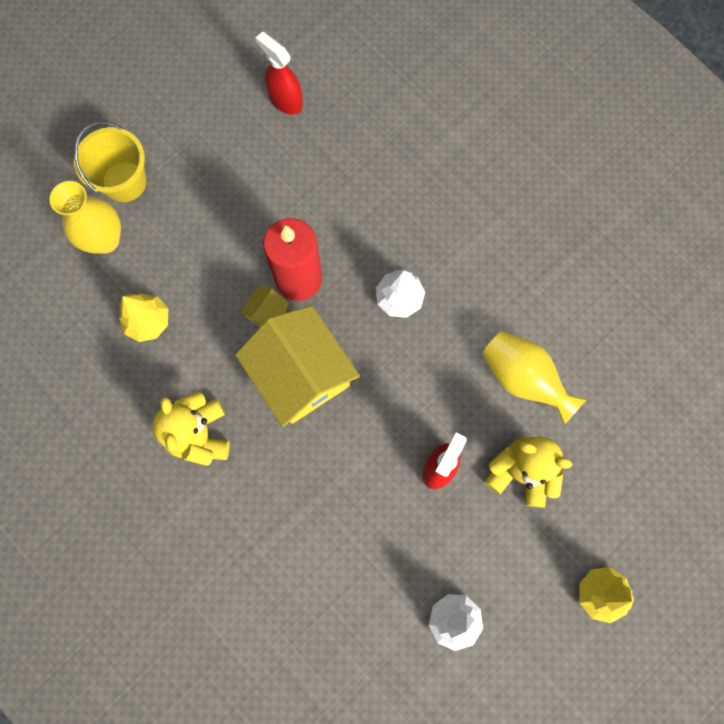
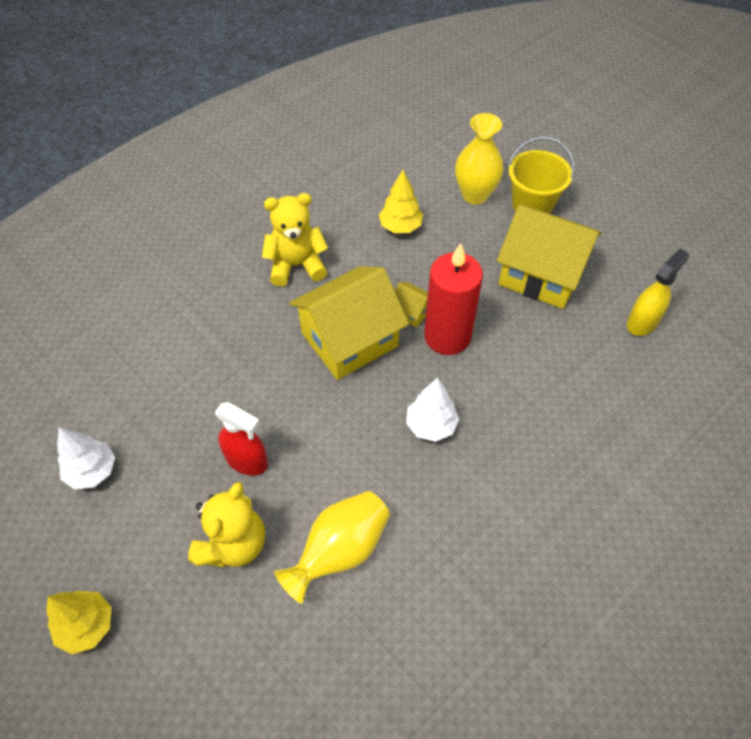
camera: 90 degrees right, 20 degrees down
red spray bottle [256,31,303,115] -> yellow spray bottle [627,248,689,336]
none -> yellow house [497,205,602,309]

